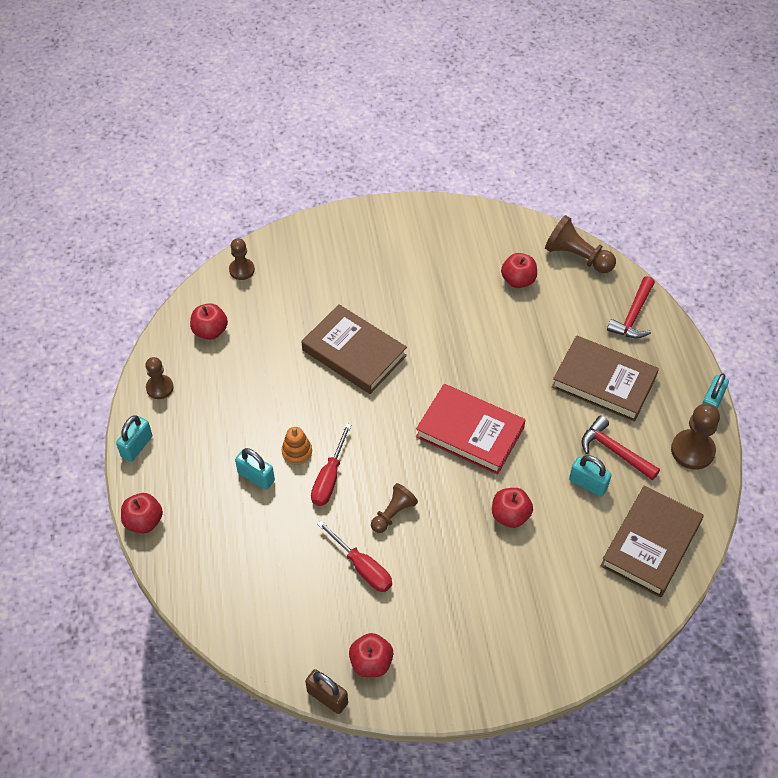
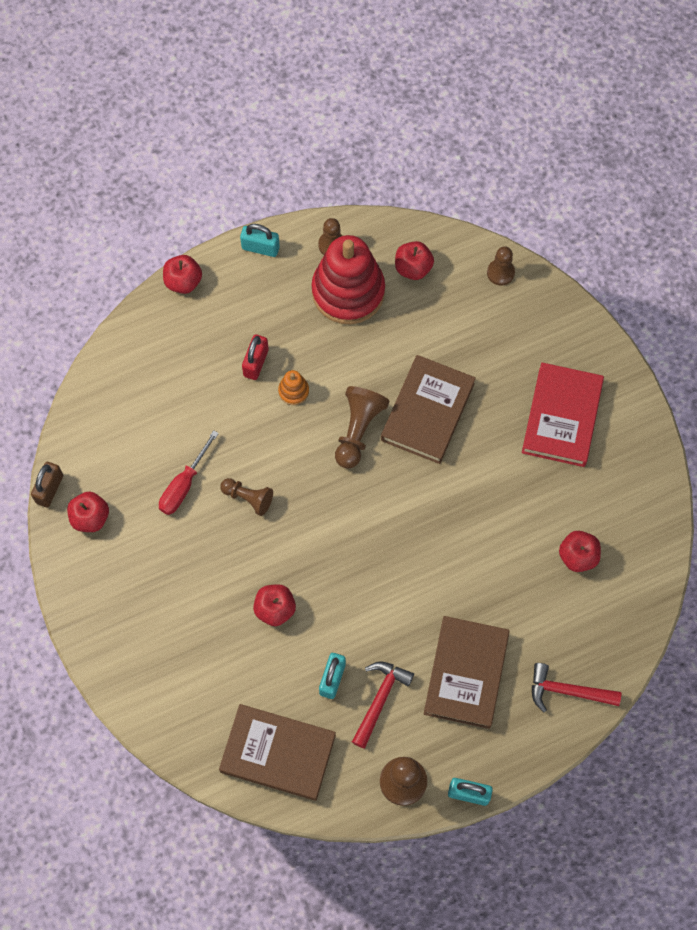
camera: 75 degrees right, 15 degrees up
turquoise padlock [235,448,275,490] -> red padlock [242,334,269,380]
red screwdriver [311,423,351,506] -> none
red book [416,384,525,474] -> red book moved to [522,362,604,467]
brown pawn [545,215,616,273] -> brown pawn moved to [335,386,389,469]
none -> red stacking toy [312,235,385,324]

